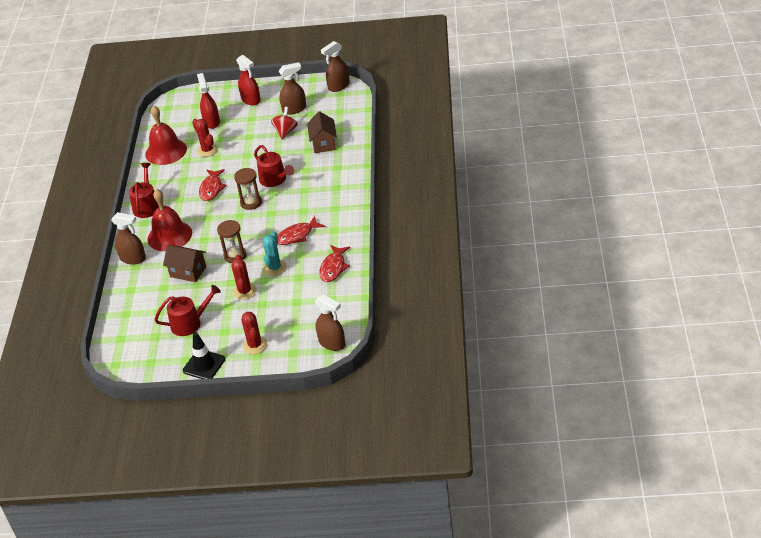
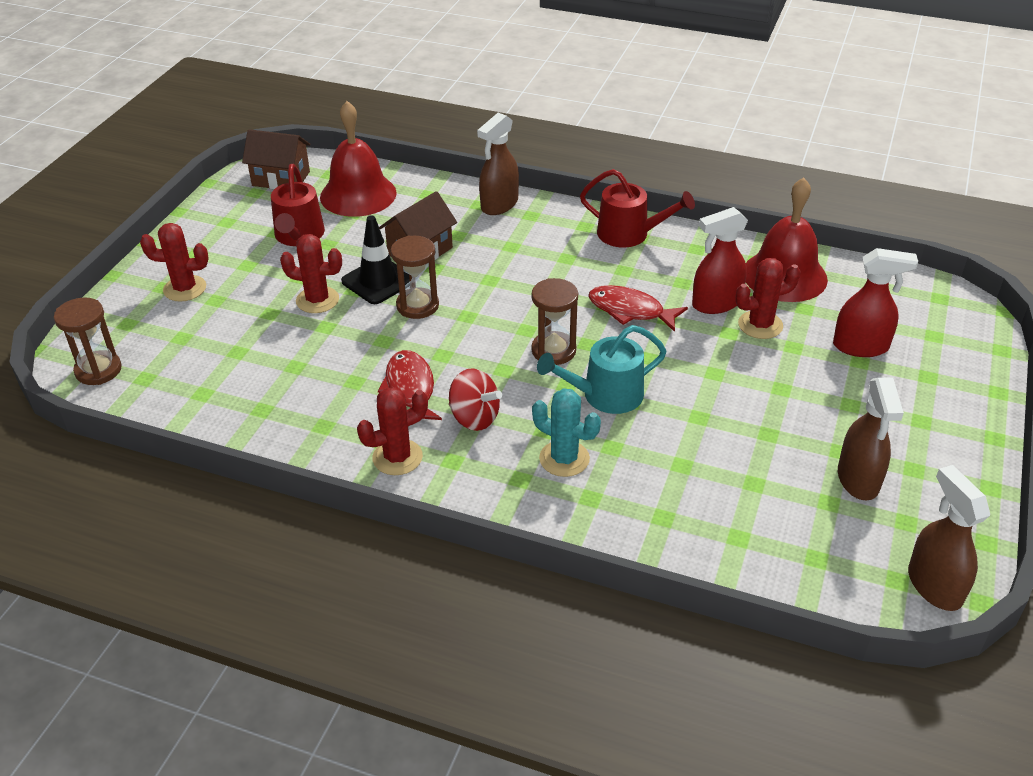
camera: 105 degrees right, 0 degrees up
red bell [148,189,192,251] -> red bell moved to [320,101,397,217]
black traffic cone [183,332,225,379] -> black traffic cone moved to [341,215,410,304]
red spray bottle [236,55,261,106] -> red spray bottle moved to [692,207,748,314]
red watering can [254,145,294,187] -> turquoise watering can [537,325,667,414]
turquoise cactus [263,231,287,276] -> turquoise cactus moved to [532,388,601,477]
red spinning top [271,107,298,139] -> red spinning top moved to [449,368,502,431]
brown house [307,111,337,153] -> brown house moved to [242,129,311,189]
brown spray bottle [315,294,346,351] -> brown hourglass [54,298,122,385]
red fish [319,245,350,282] -> none
none -> red cactus [357,387,428,475]

